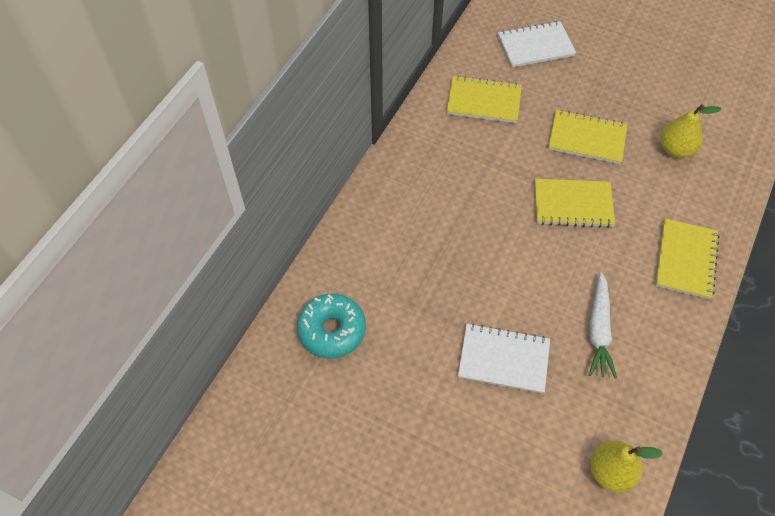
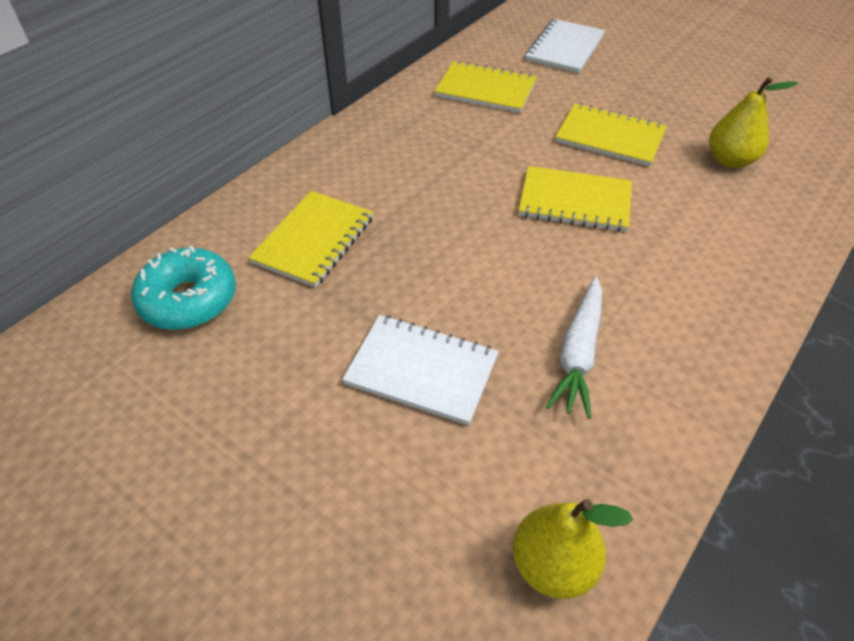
camera: 10 degrees right, 10 degrees down
white notebook [498,21,576,67] -> white notebook turned 60 degrees counterclockwise [525,19,605,73]
yellow notebook [655,218,720,299] -> yellow notebook moved to [248,191,373,288]

